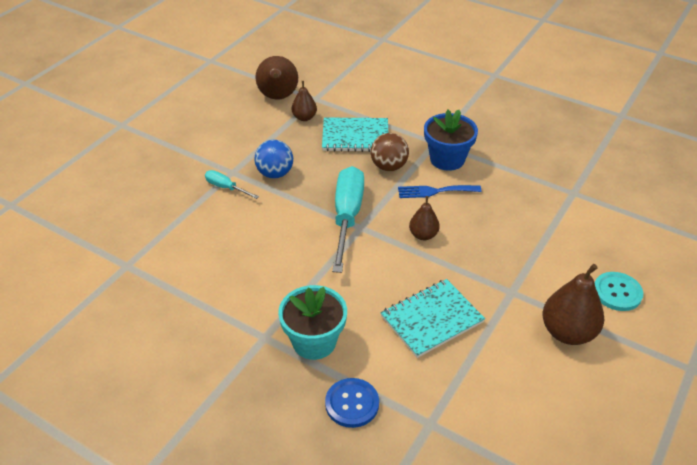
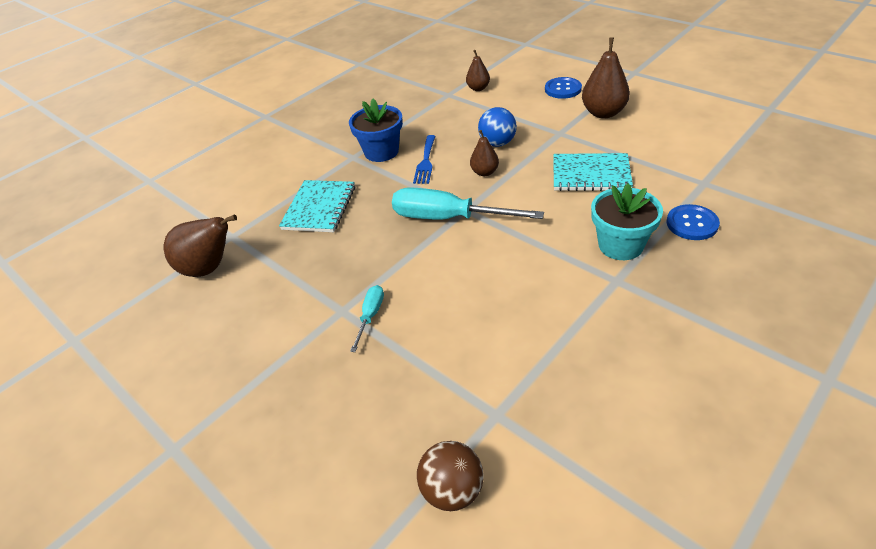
camera: 75 degrees left, 0 degrees up
turquoise screwdriver [205,170,259,199] -> turquoise screwdriver turned 150 degrees clockwise [350,285,384,352]
blue ball [254,140,293,179] -> blue ball moved to [478,107,517,147]
brown pear [292,81,317,121] -> brown pear moved to [466,50,490,91]
brown ball [371,133,409,171] -> brown ball moved to [417,441,484,511]
turquoise notebook [380,279,485,358] -> turquoise notebook turned 60 degrees counterclockwise [553,153,633,191]
turquoise button [595,272,643,311] -> blue button [545,77,582,99]

